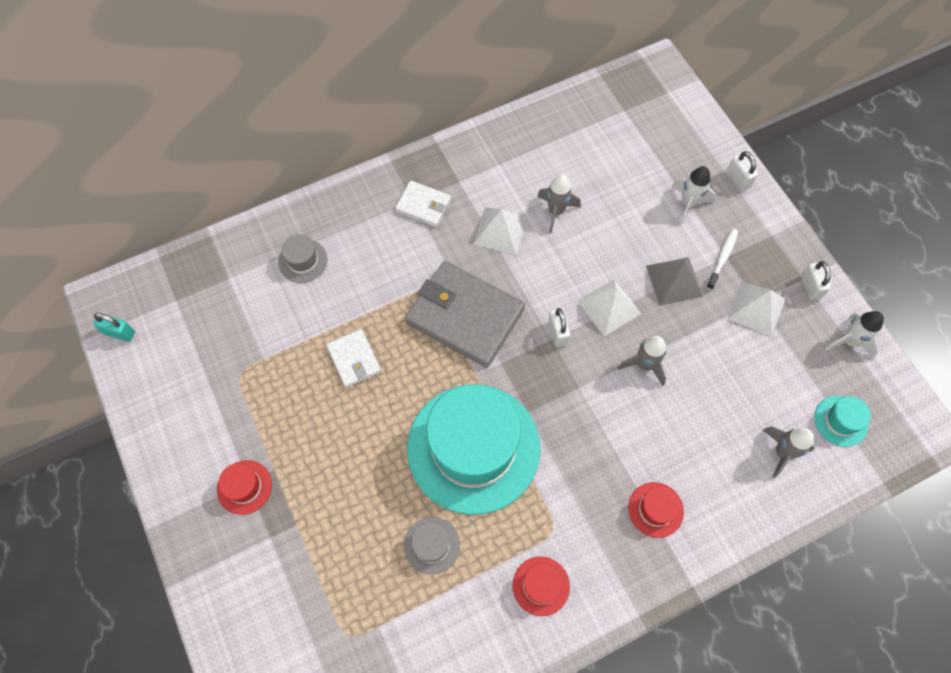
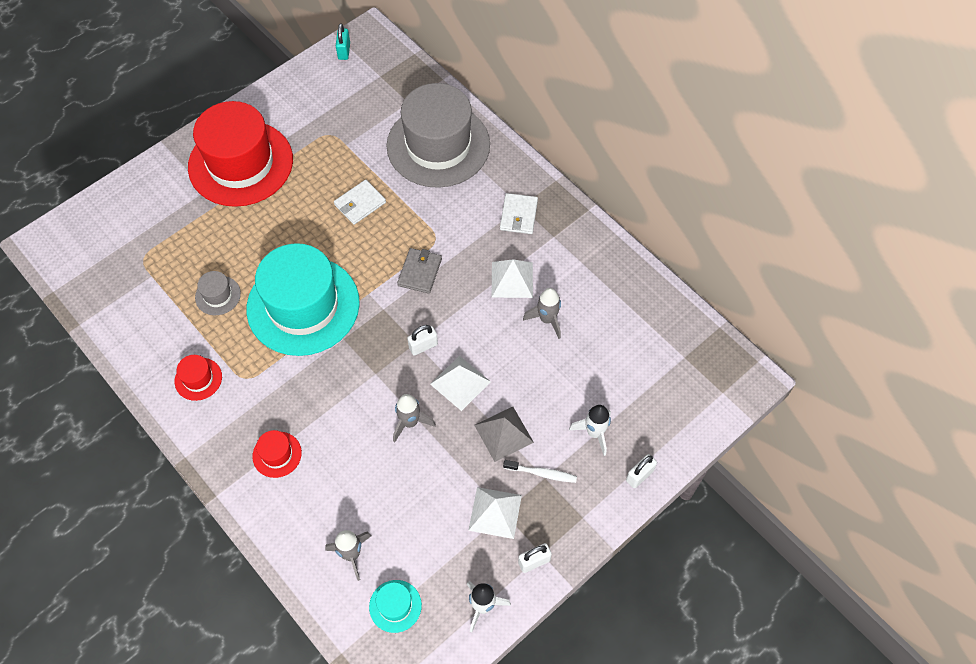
camera: 75 degrees right, 5 degrees down
red hat [217,460,272,515] -> red hat [188,101,293,207], size x2.47
grey hat [278,234,327,283] -> grey hat [387,83,490,188], size x2.47
grey wallet [405,261,525,368] -> grey wallet [397,248,442,294], size x0.51

